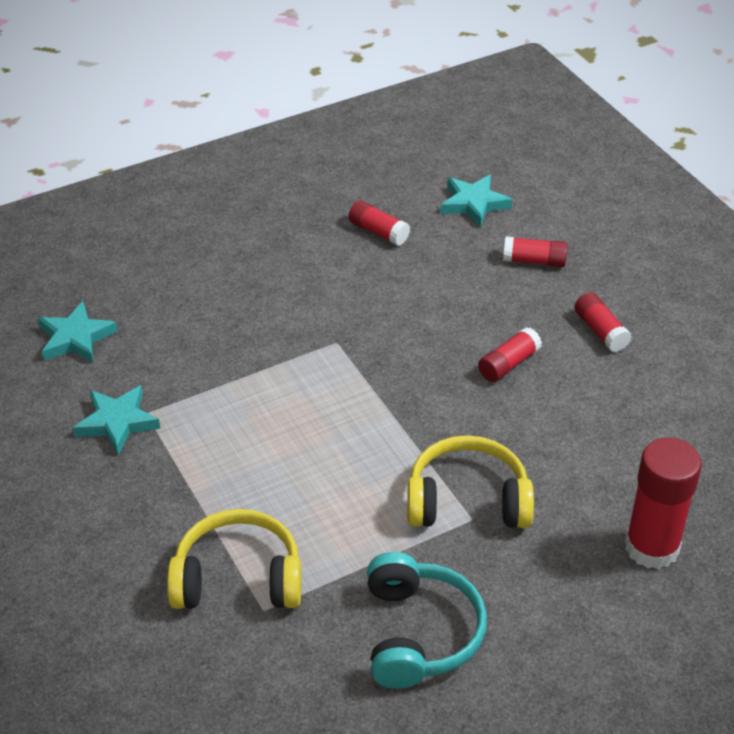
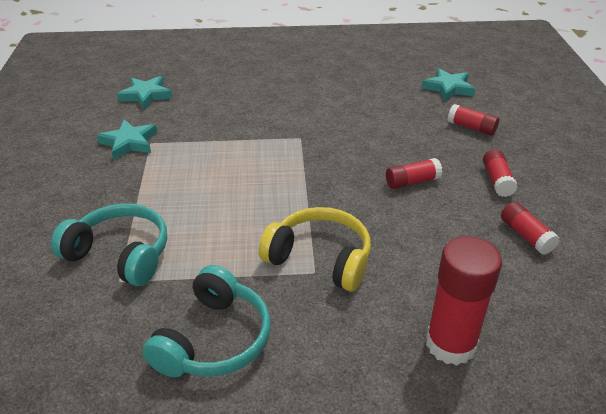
camera: 25 degrees right, 5 degrees down
yellow headphones [167,509,301,609] -> turquoise headphones [51,203,167,286]
red glue stick [349,200,410,246] -> red glue stick moved to [501,202,560,255]

